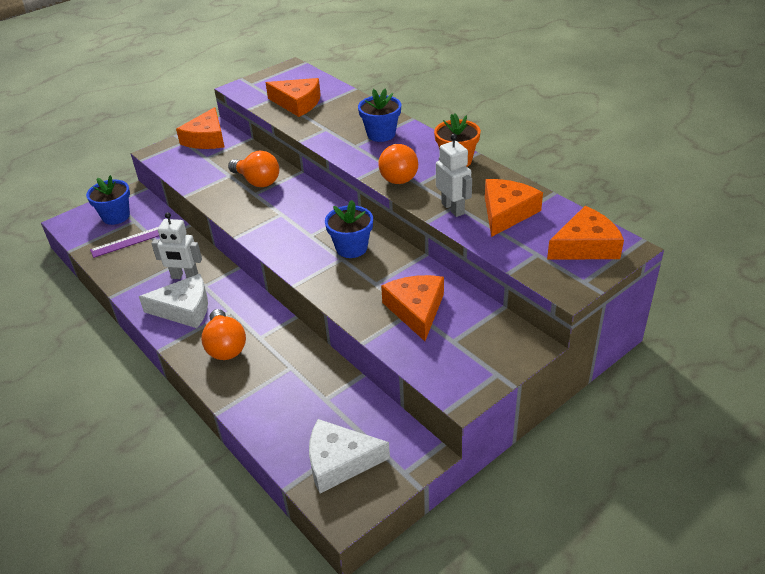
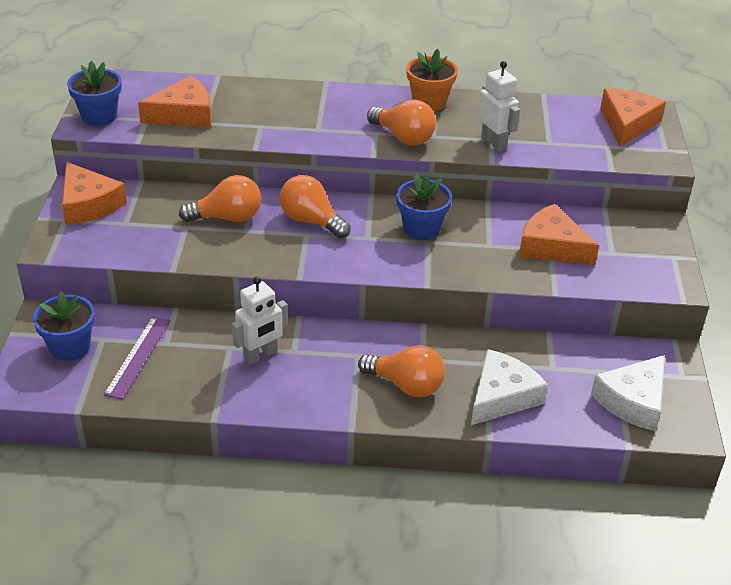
camera: 50 degrees left, 0 degrees up
white cheese [139,274,208,328] -> white cheese moved to [471,349,548,425]
blue flower pot [358,89,401,142] -> blue flower pot moved to [67,61,122,126]
white robot [436,134,472,217] -> white robot turned 45 degrees clockwise [478,61,520,152]
orange cheese [485,179,543,237] -> none
none -> orange light bulb [279,175,351,239]

